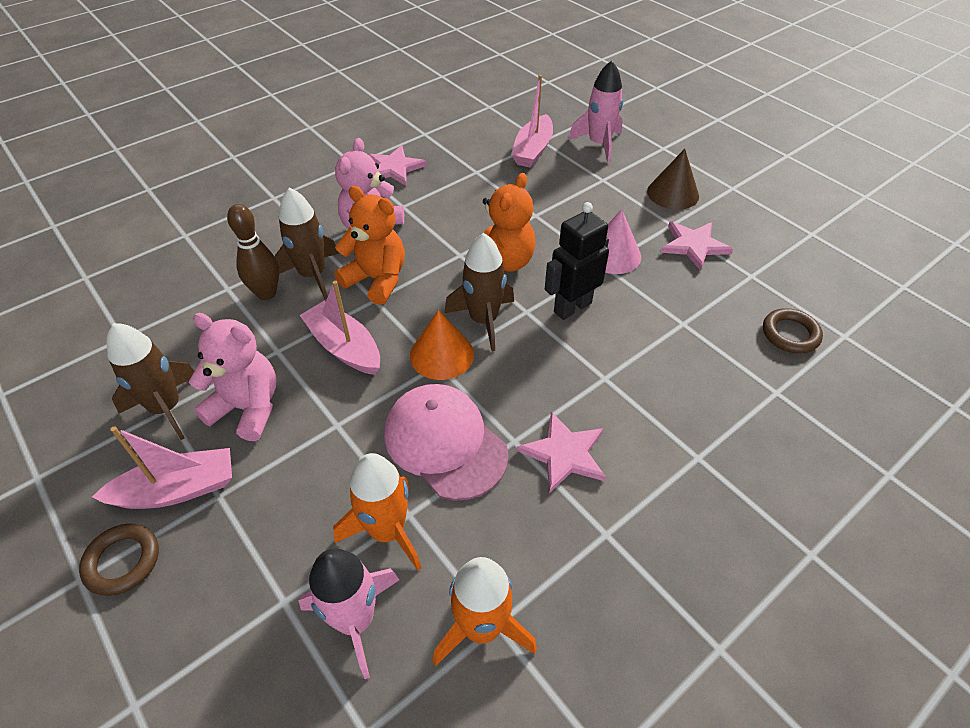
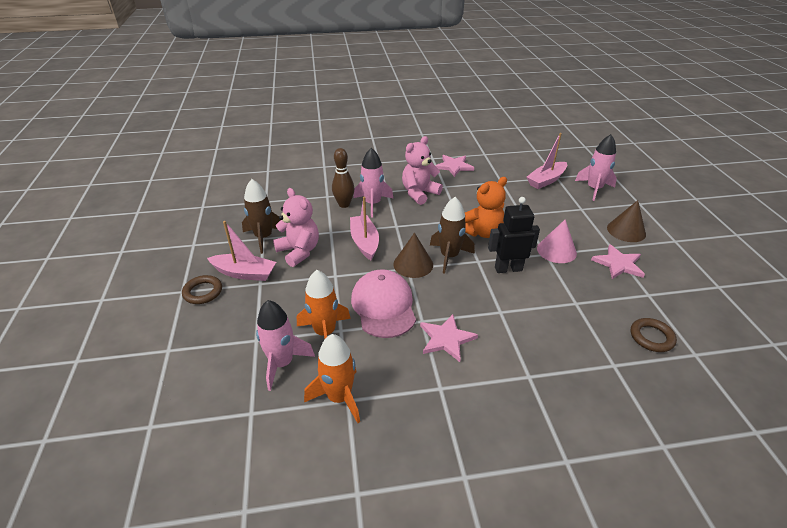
camera: 30 degrees right, 10 degrees down
brown rocket [275,187,338,300] -> pink rocket [353,148,393,217]
orange teddy bear [335,186,405,305] -> none
orange cone [410,310,474,380] -> brown cone [393,233,433,278]

